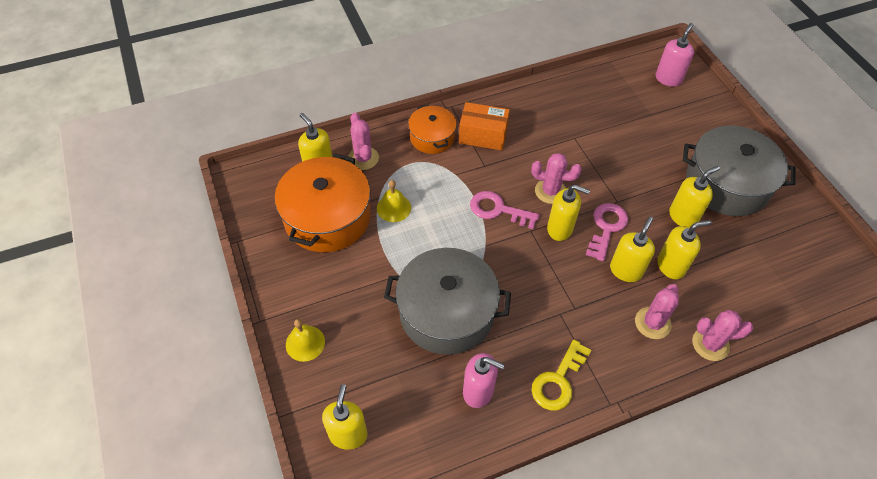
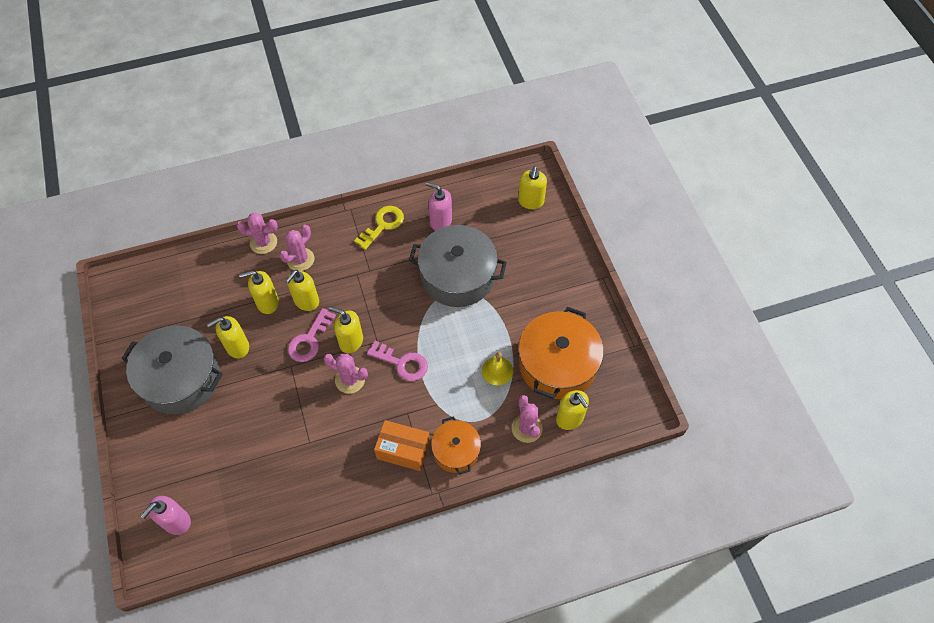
camera: 175 degrees left, 5 degrees up
yellow bell [286,319,325,362] -> none

